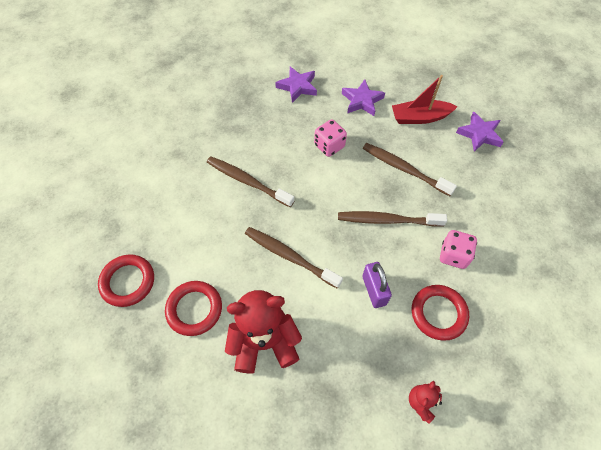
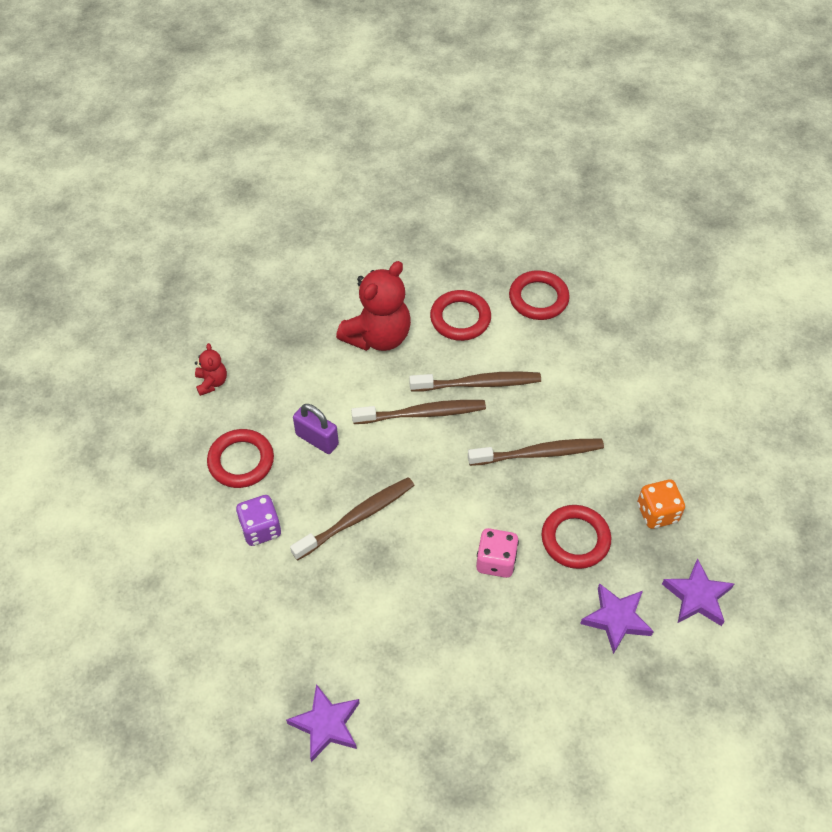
camera: 140 degrees right, 5 degrees down
purple star [342,79,385,116] -> purple star moved to [662,558,735,626]
brown toothbrush [363,143,457,196] -> brown toothbrush moved to [409,371,541,392]
red boat [392,75,458,124] -> none
pink dice [440,230,477,269] -> purple dice [236,495,281,546]
none -> red ring [541,505,611,569]
none -> orange dice [637,480,685,529]

